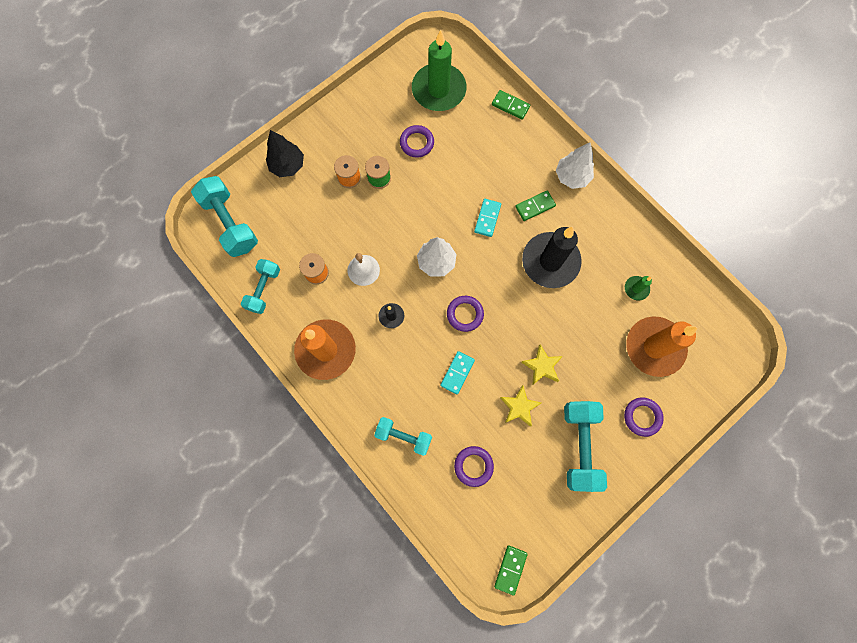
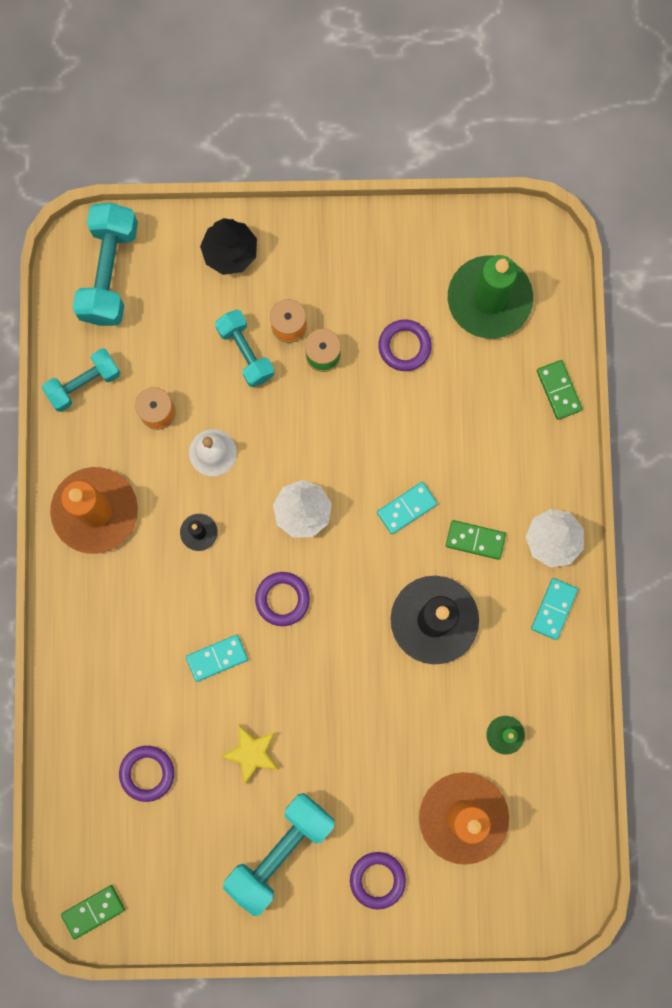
camera: 40 degrees right, 5 degrees up
turquoise dumbbell [374,417,432,456] -> turquoise dumbbell moved to [215,309,274,387]
yellow star [521,344,563,385] -> none
none -> turquoise domino [531,578,578,640]

